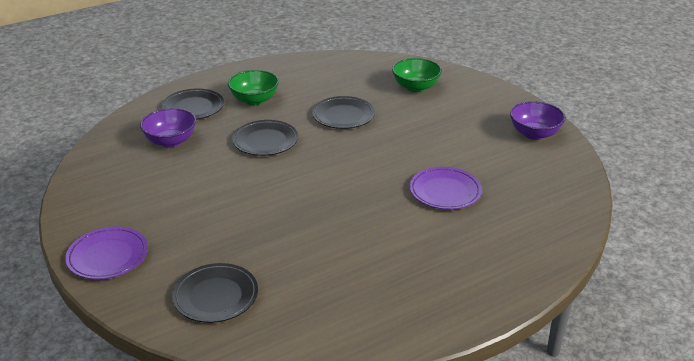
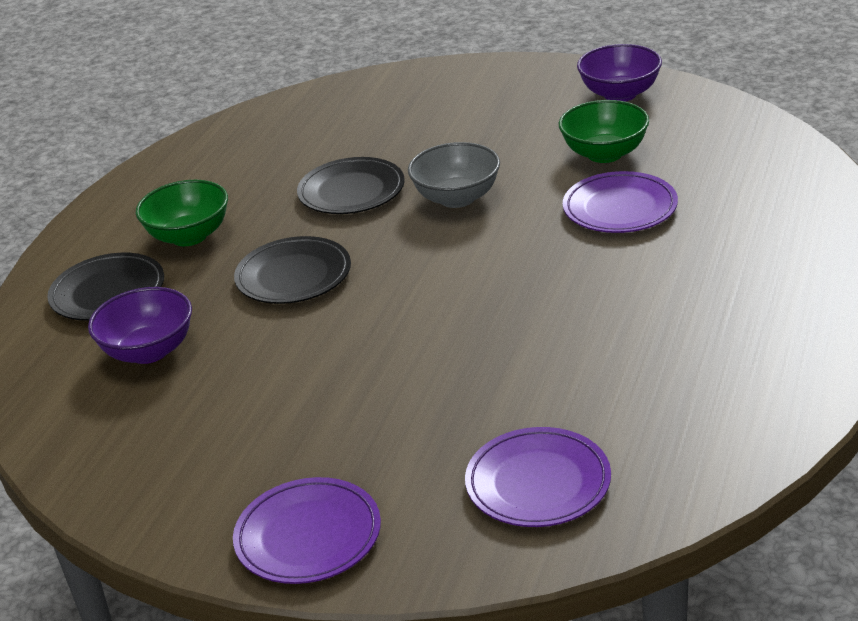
camera: 35 degrees left, 0 degrees up
black plate [172,263,258,323] -> purple plate [465,427,611,527]
green bowl [392,58,442,92] -> green bowl moved to [559,100,649,163]
none -> grey bowl [408,142,500,208]

